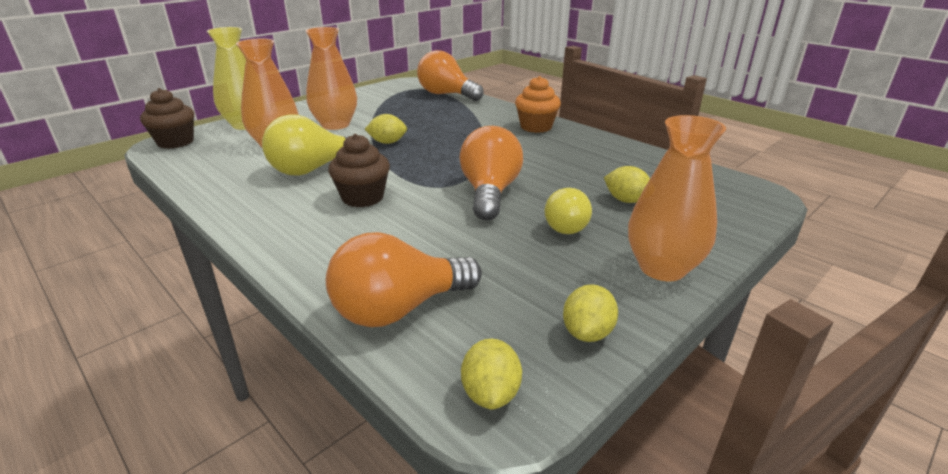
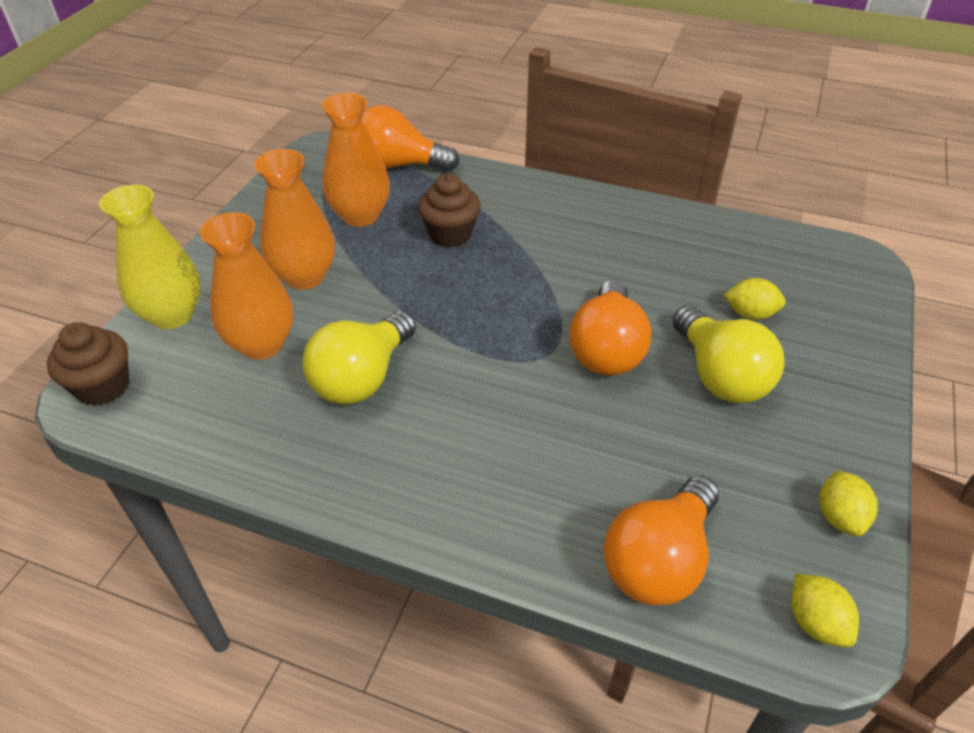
camera: 25 degrees left, 15 degrees up
brown cupcake [328,134,390,207] -> brown cupcake moved to [418,174,481,247]
yellow lemon [365,114,407,144] -> none
orange light bulb [459,126,523,220] -> orange light bulb turned 150 degrees counterclockwise [569,280,651,376]
orange cupcake [515,76,561,133] -> none
yellow light bulb [545,188,592,234] -> yellow light bulb [673,305,784,403], size x1.57
orange vase [628,115,726,281] -> orange vase moved to [322,93,390,227]

